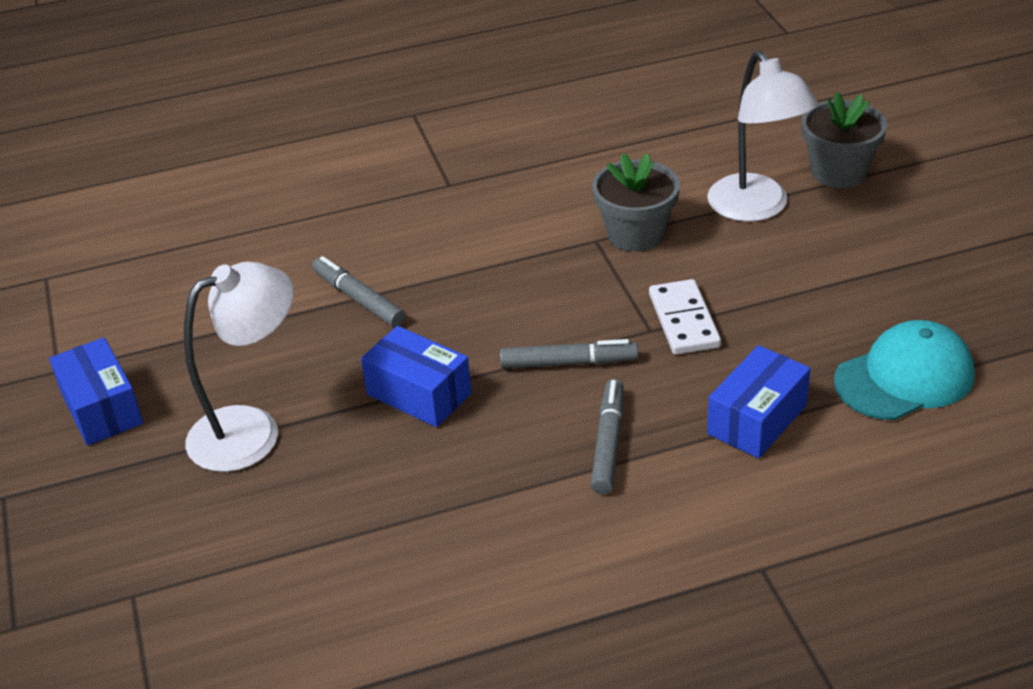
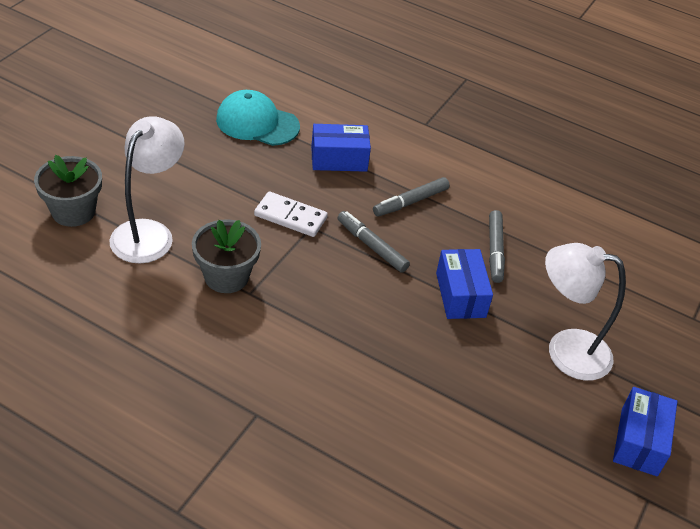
camera: 140 degrees left, 5 degrees up
grey marker [312,256,406,327] -> grey marker moved to [489,210,505,283]
white domino [649,279,721,355] -> white domino turned 75 degrees clockwise [254,191,328,237]

